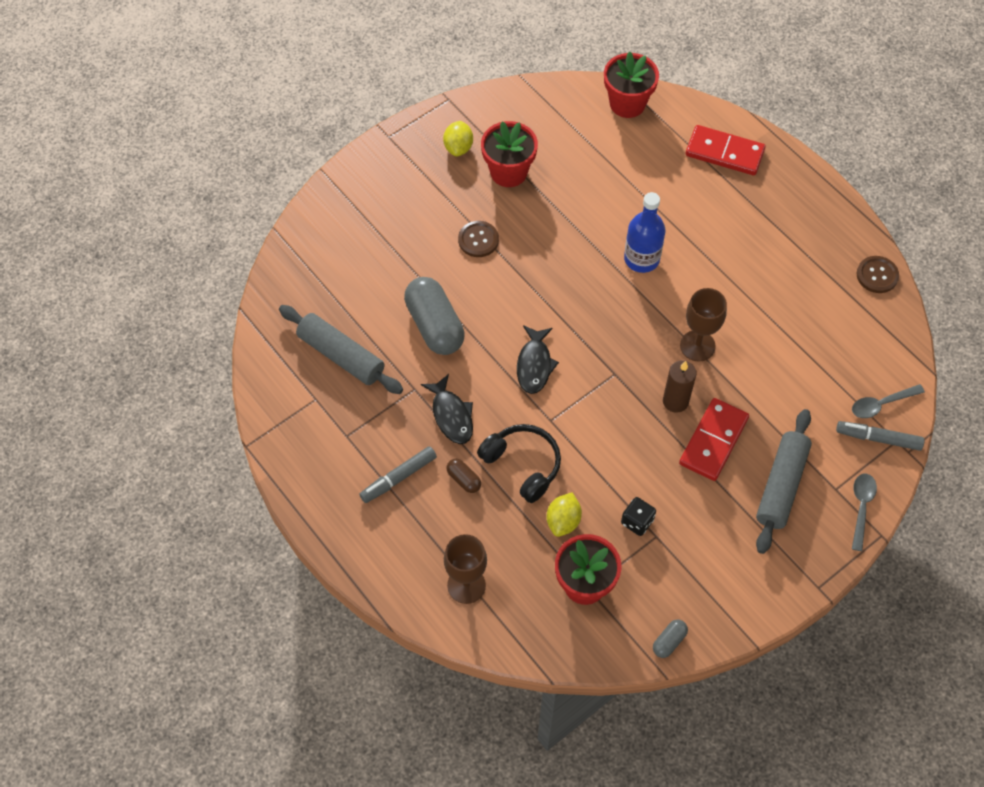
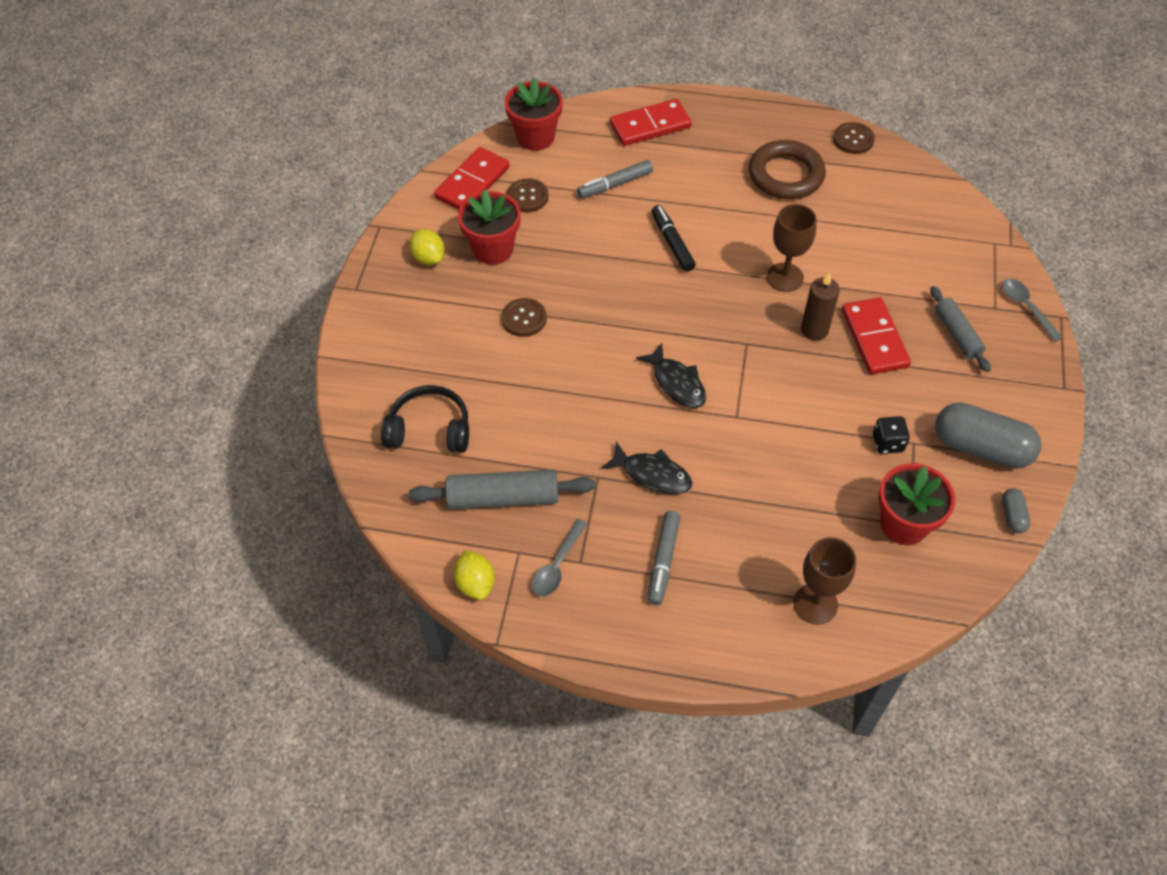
camera: 40 degrees left, 5 degrees down
grey capsule [404,277,465,355] -> grey capsule moved to [935,403,1042,469]
brown capsule [446,459,481,493] -> none
black headphones [477,424,561,503] -> black headphones moved to [381,385,469,453]
yellow lemon [547,492,582,537] -> yellow lemon moved to [454,550,495,600]
blue bottle [624,192,665,273] -> black marker [651,205,696,272]
grey rolling pin [756,409,812,554] -> grey rolling pin [930,286,991,372], size x0.66
grey marker [836,421,925,451] -> grey marker moved to [577,160,653,198]
grey spoon [852,384,925,418] -> grey spoon moved to [532,519,587,597]
none -> red domino [434,147,509,210]
none -> brown button [506,178,549,212]
none -> brown ring [749,140,826,199]

